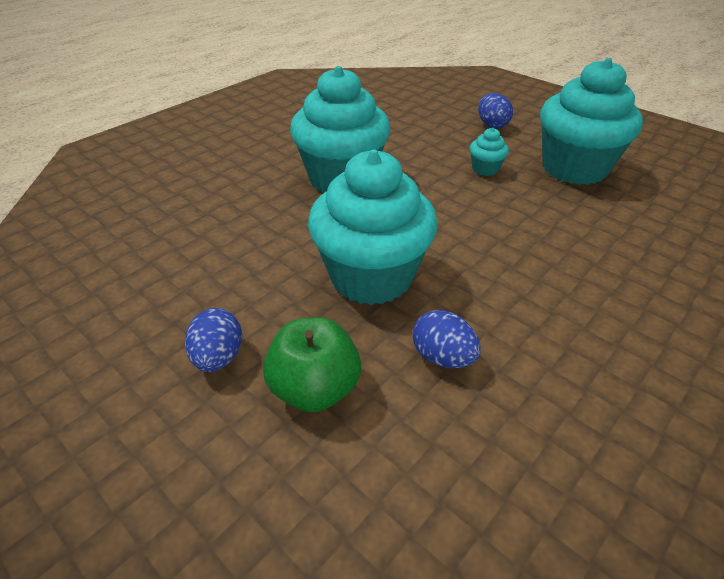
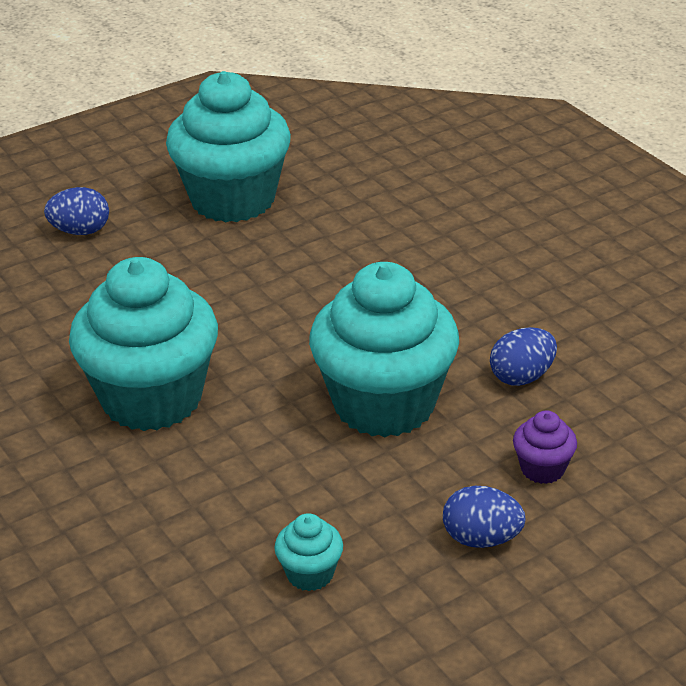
camera: 75 degrees left, 5 degrees down
green apple [263,317,361,412] -> purple cupcake [513,410,577,484]
turquoise cupcake [470,128,509,176] -> turquoise cupcake moved to [274,513,343,591]

